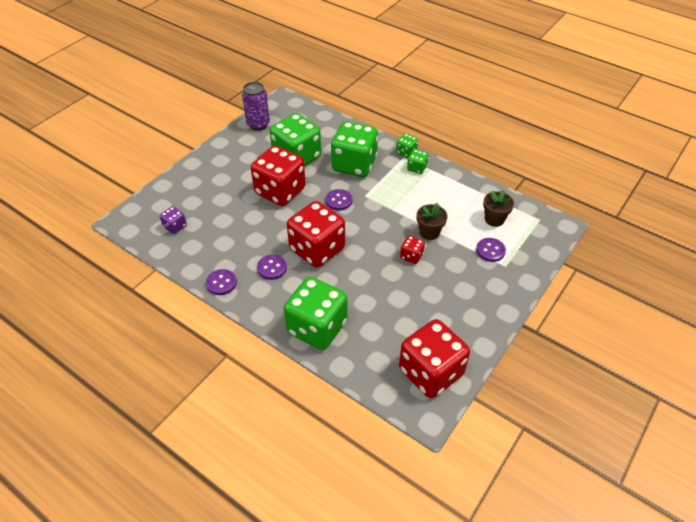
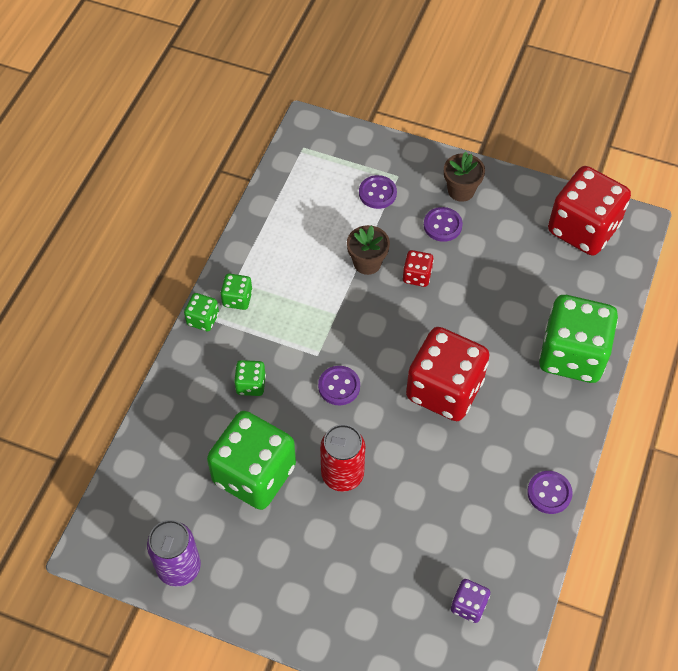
camera: 105 degrees left, 10 degrees up
red dice [251,146,306,206] -> red can [320,424,365,492]
purple button [257,255,287,280] -> purple button moved to [424,207,463,242]
green dice [331,121,378,177] -> green dice [234,360,266,396], size x0.44
brown flower pot [483,190,514,227] -> brown flower pot moved to [444,152,485,202]

